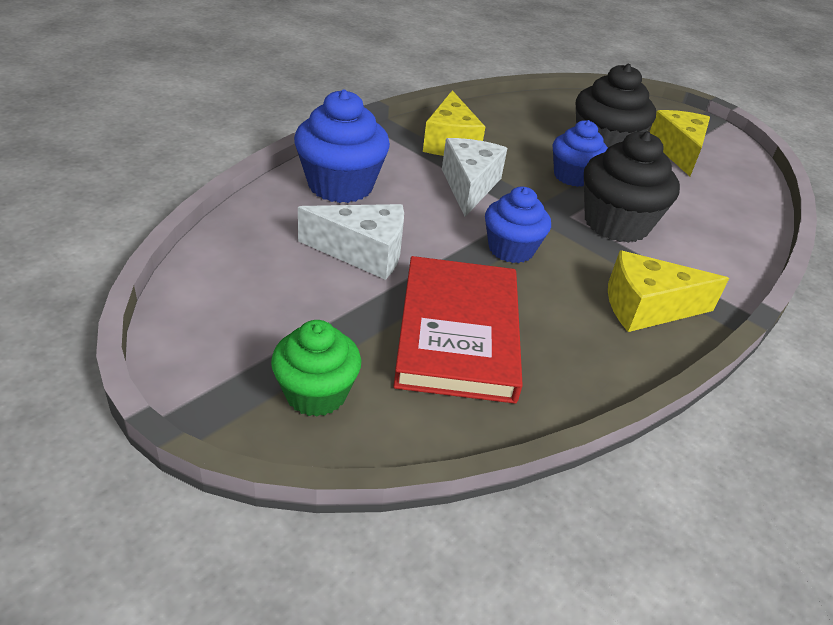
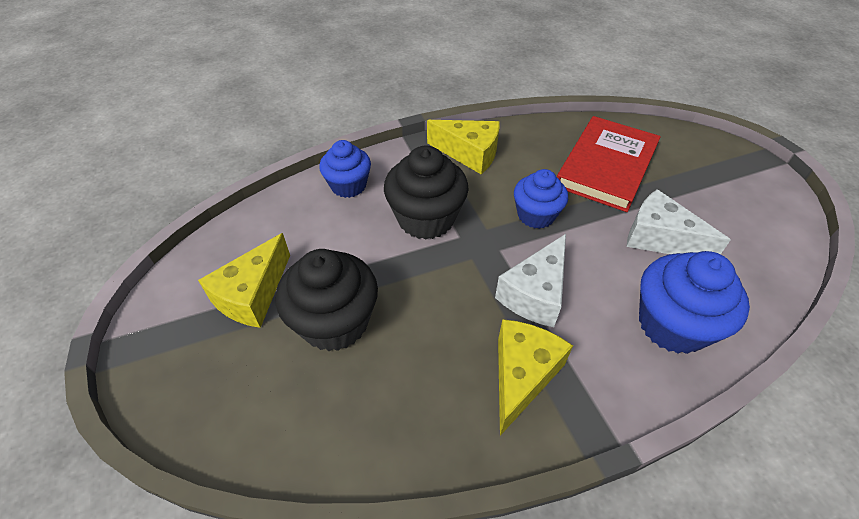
camera: 150 degrees left, 10 degrees up
green cupcake [271,320,361,417] -> none
blue cupcake [553,120,608,187] -> blue cupcake moved to [319,140,371,198]

